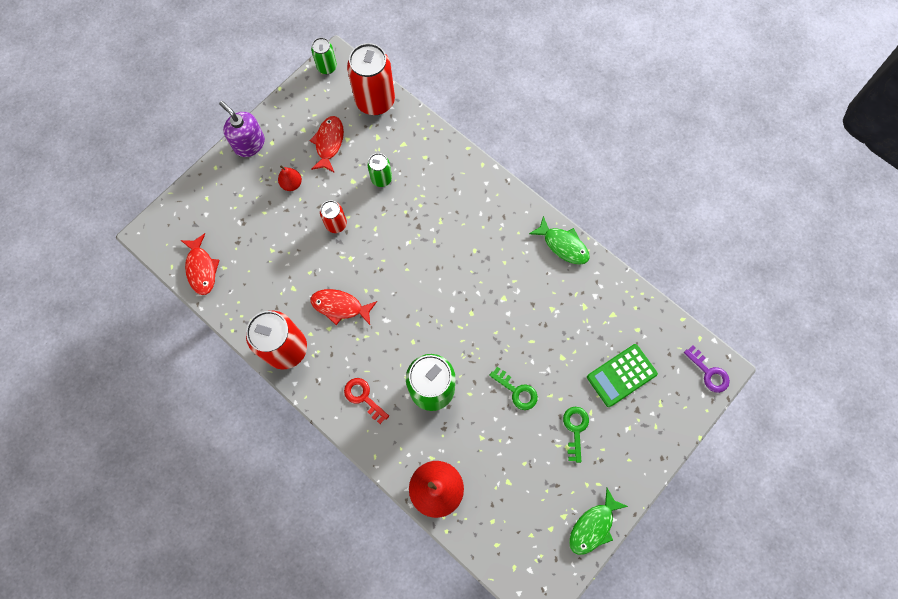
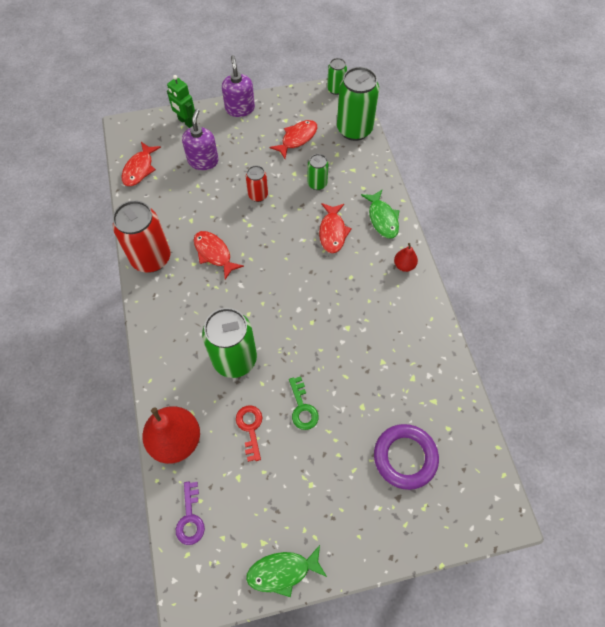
camera: 35 degrees right, 10 degrees down
red pear [278,165,302,191] -> red pear moved to [394,243,418,272]
red key [344,378,389,424] -> red key moved to [236,405,263,462]
red can [347,43,395,115] -> green can [337,67,379,141]
green fish [529,216,590,265] -> green fish moved to [361,190,400,239]
green key [563,407,589,463] -> none
green calculator [587,344,658,407] -> purple ring [374,424,439,490]
purple key [684,346,730,393] -> purple key moved to [176,482,205,545]
none -> green robot [167,75,195,128]
none -> purple soap dispenser [182,109,219,170]
none -> red fish [319,203,352,253]

